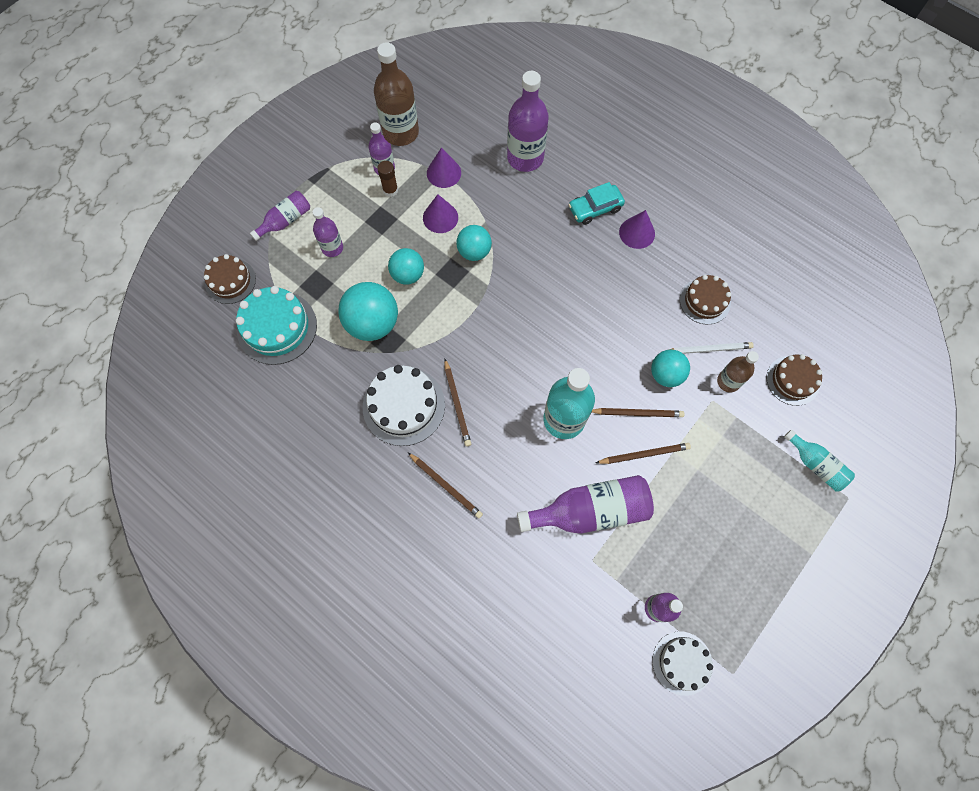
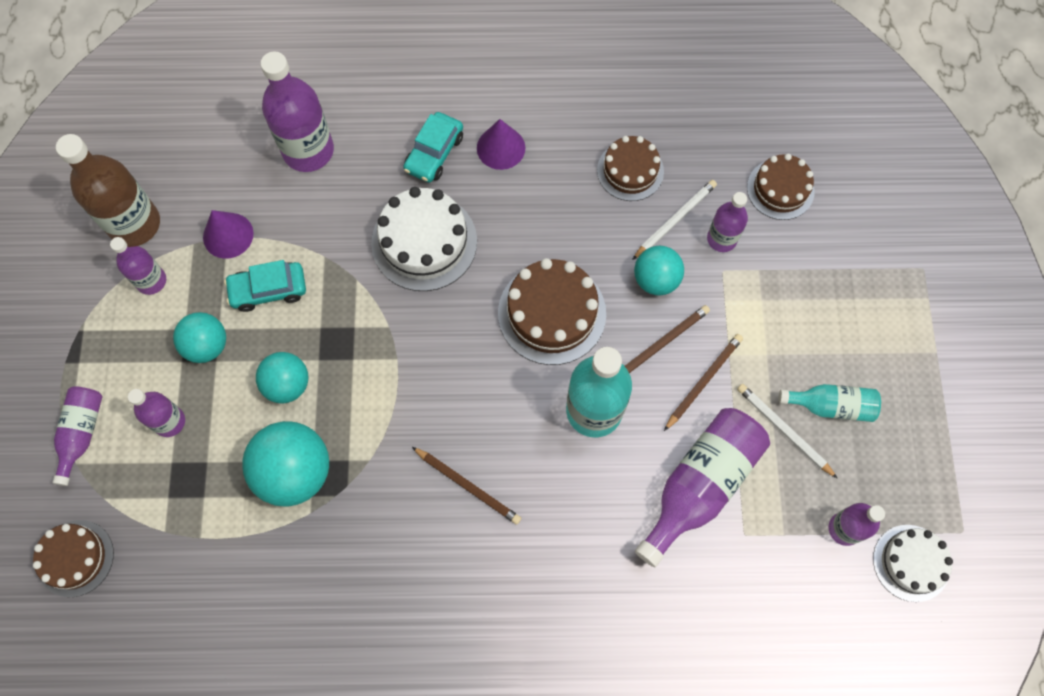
camera: 40 degrees left, 0 degrees up
turquoise cake [236,286,317,365] -> none
white cake [363,365,445,446] -> white cake moved to [371,187,477,291]
brown glue stick [377,161,398,197] -> none
brown pencil [408,453,483,518] -> none
purple cone [423,194,458,233] -> turquoise car [224,260,306,312]
turquoise ball [456,225,492,261] -> turquoise ball moved to [173,312,226,363]
brown bottle [717,351,759,392] -> purple bottle [707,192,748,252]
turquoise bottle [784,429,855,491] -> turquoise bottle moved to [779,384,881,422]
none -> brown cake [498,258,606,365]
none -> white pencil [737,384,837,478]

